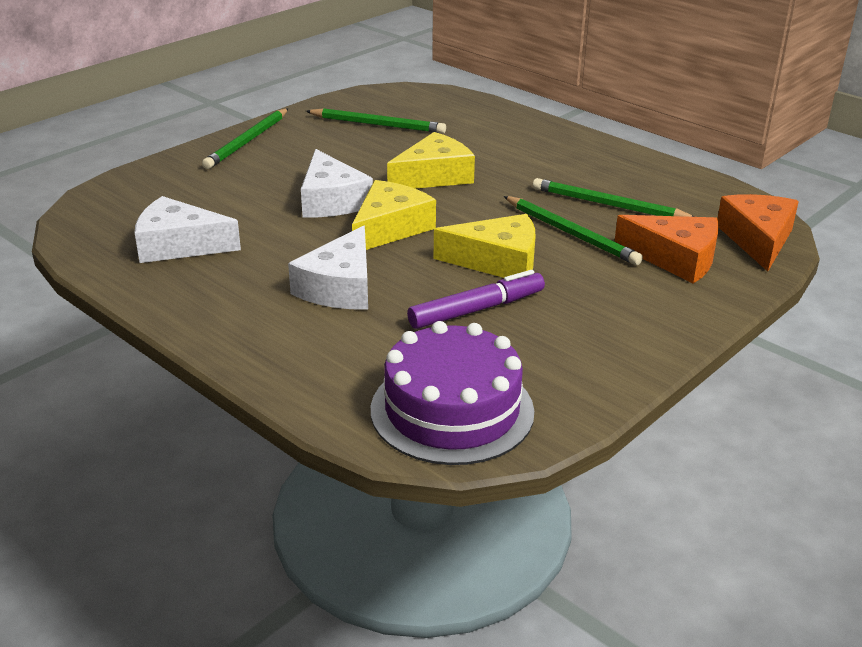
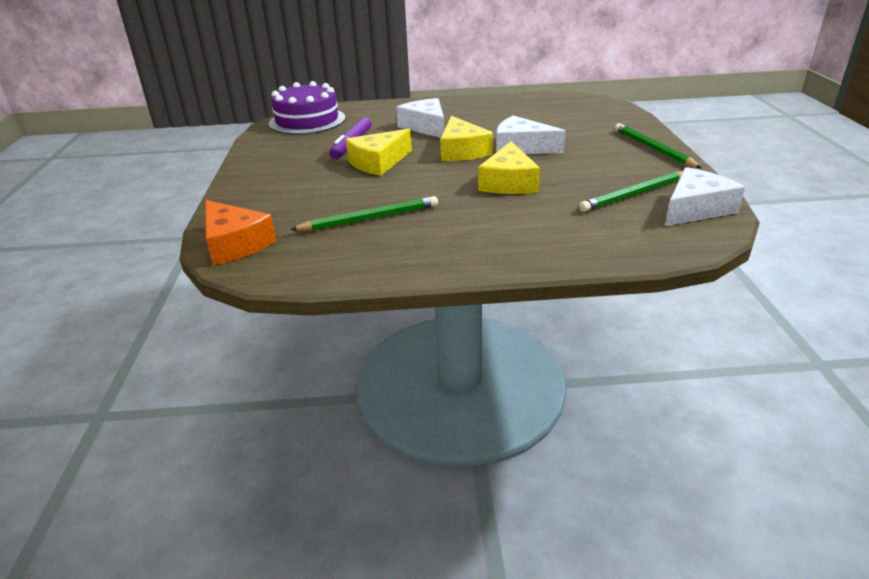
camera: 135 degrees right, 0 degrees up
white cheese [135,196,241,263] -> white cheese moved to [665,167,745,226]
green pencil [503,196,643,265] -> none
orange cheese [614,215,719,284] -> none

